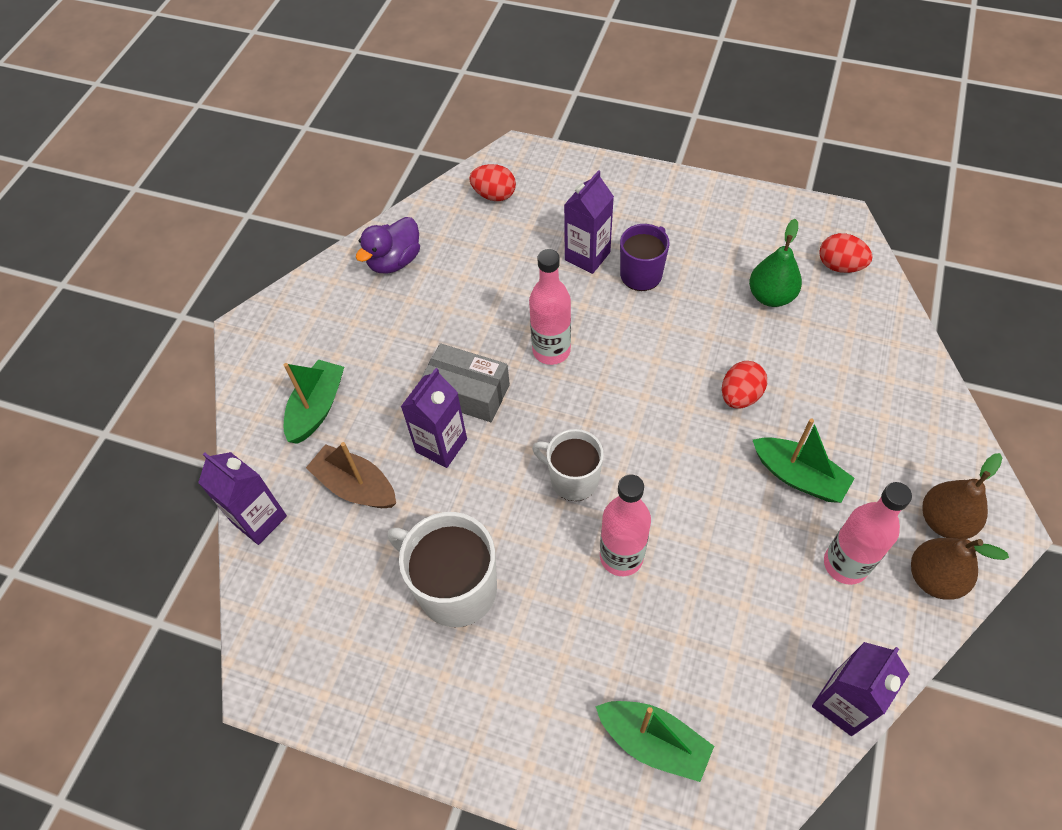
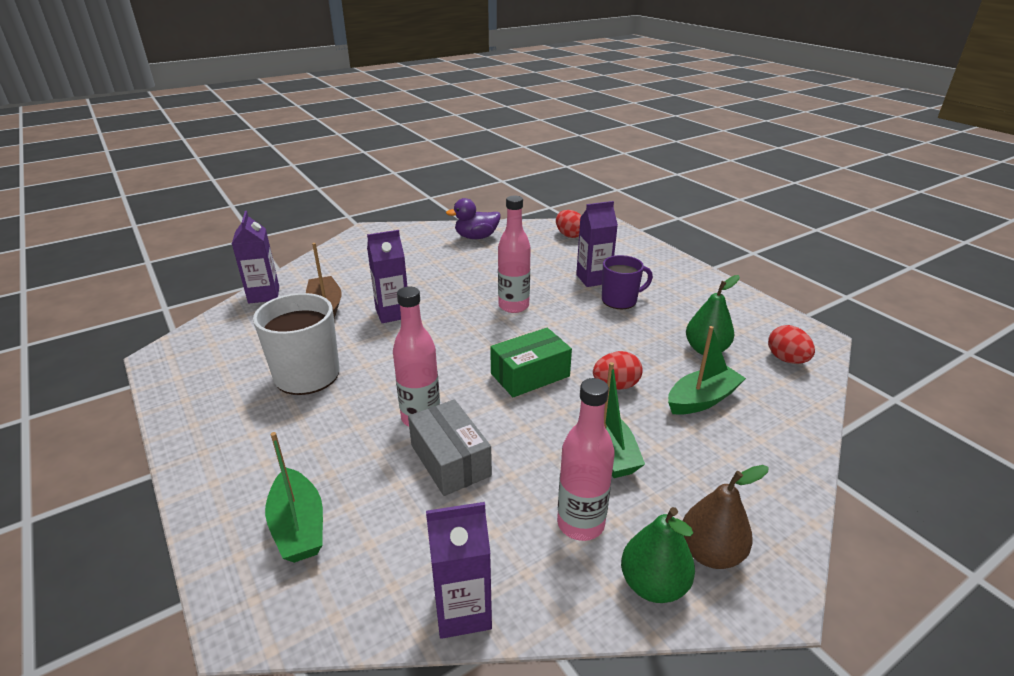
camera: 35 degrees right, 25 degrees down
green boat [284,360,344,444] -> green boat moved to [668,326,746,415]
grey box [420,343,510,422] -> grey box moved to [408,399,492,496]
white mug [532,429,604,501] -> none
brown pear [911,538,1009,600] -> green pear [621,507,695,603]
none -> green box [490,328,572,397]

